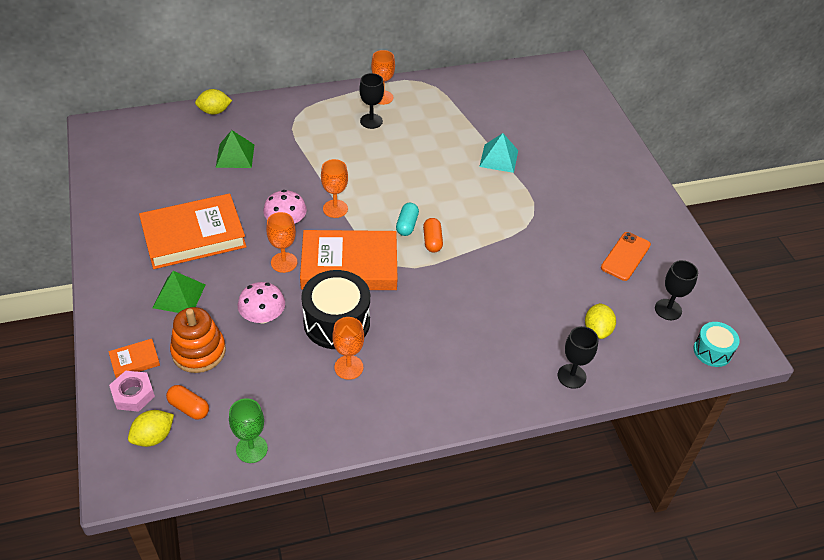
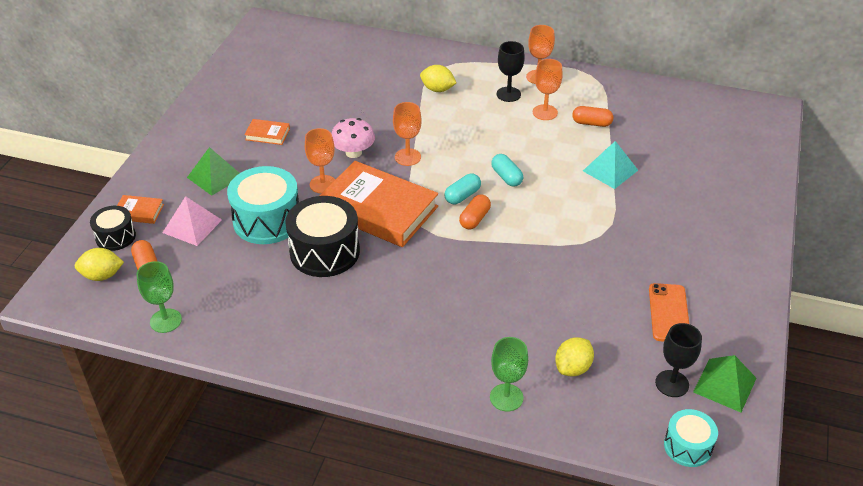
camera: 35 degrees right, 5 degrees down
pink nut [109,371,155,412] -> black drum [90,206,136,251]
orange book [139,193,247,269] -> orange book [244,119,290,145], size x0.42
orange stacking toy [170,307,226,373] -> pink pyramid [163,196,222,246]
yellow lemon [195,89,232,115] -> yellow lemon moved to [420,65,457,92]
green pyramid [216,130,254,168] -> green pyramid moved to [693,355,756,412]
pink mushroom [238,282,285,323] -> turquoise drum [227,166,299,244]
orange goblet [333,317,364,380] -> orange goblet moved to [533,59,563,120]
black goblet [558,326,599,389] -> green goblet [490,337,528,411]
orange phone [601,232,651,281] -> orange phone turned 60 degrees counterclockwise [649,283,689,341]
none -> turquoise capsule [491,154,523,187]
none -> orange capsule [572,106,613,127]

